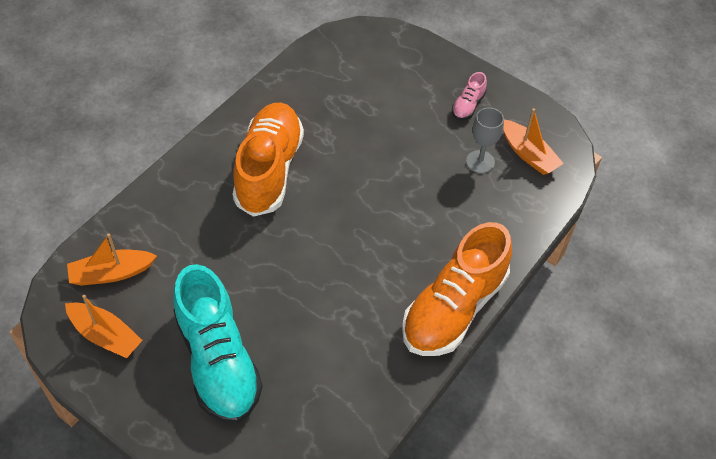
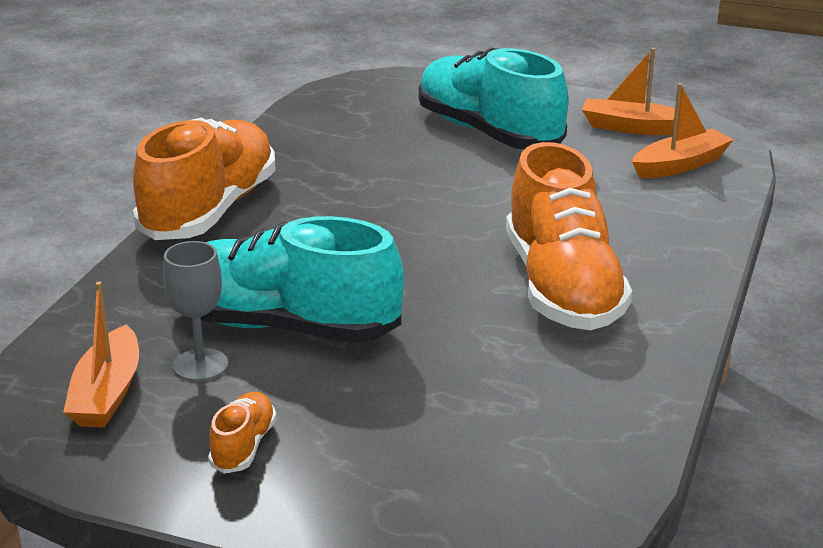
camera: 165 degrees right, 25 degrees down
pink shoe [452,72,487,120] -> orange shoe [208,392,276,474]
orange boat [503,108,564,175] -> orange boat turned 120 degrees counterclockwise [63,282,139,428]
none -> turquoise shoe [188,216,404,343]

